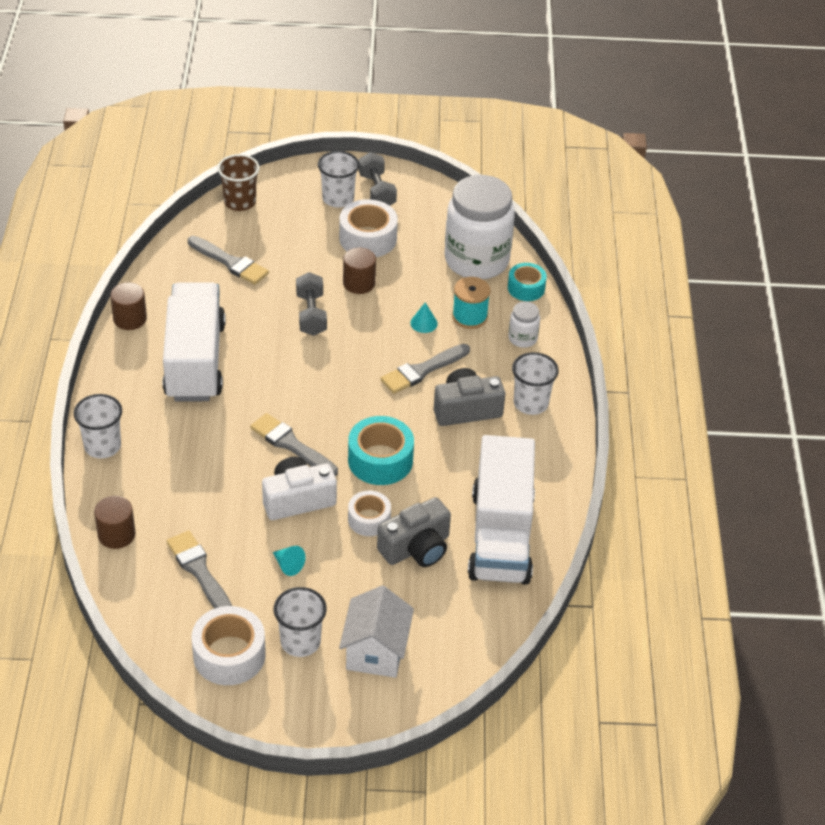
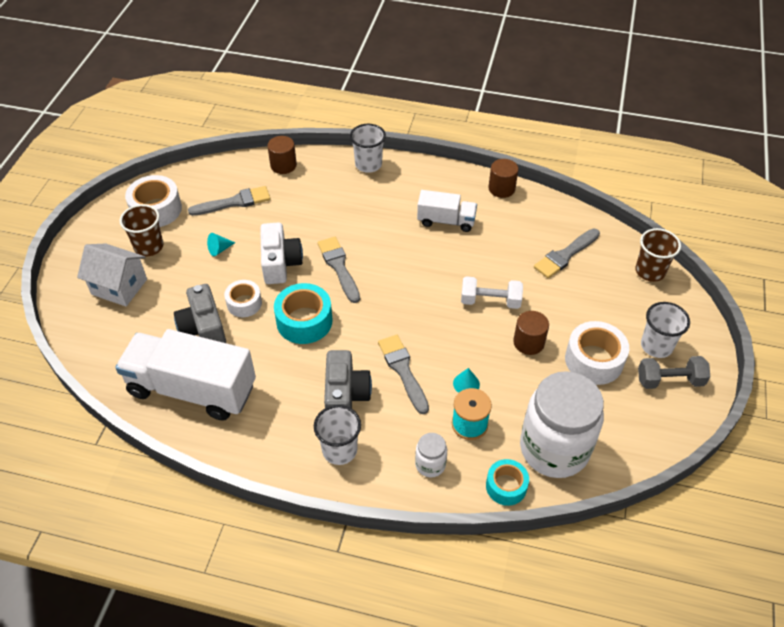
camera: 105 degrees right, 5 degrees up
white truck [163,282,226,401] -> white truck [417,190,477,232], size x0.53
grey brush [250,413,338,476] -> grey brush turned 75 degrees counterclockwise [317,237,360,303]
white cup [274,587,327,657] -> brown cup [120,204,163,257]
grey dumbbell [296,272,327,336] -> white dumbbell [461,276,523,309]

